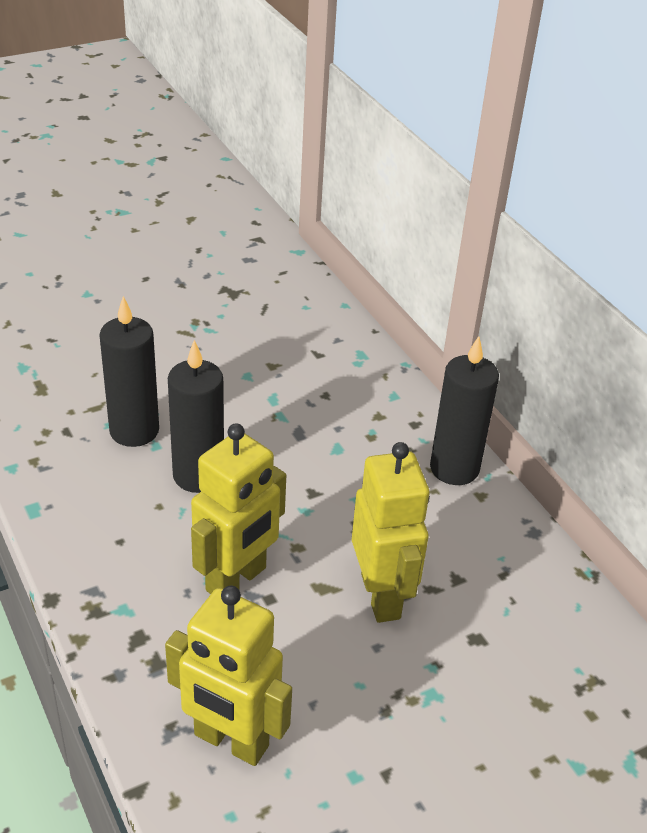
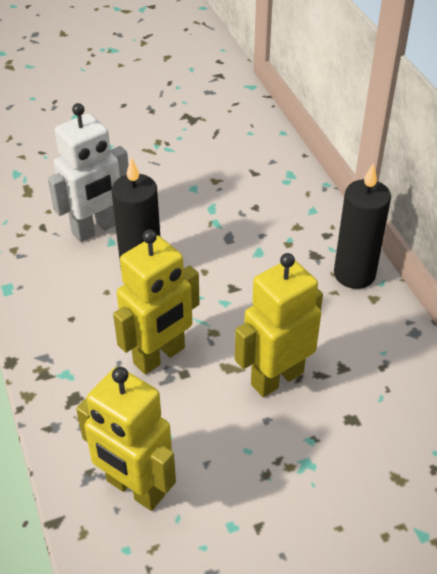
camera: 10 degrees right, 5 degrees up
black candle [99,296,159,447] -> white robot [48,103,128,242]
yellow robot [352,442,430,623] -> yellow robot turned 120 degrees counterclockwise [235,253,323,397]

